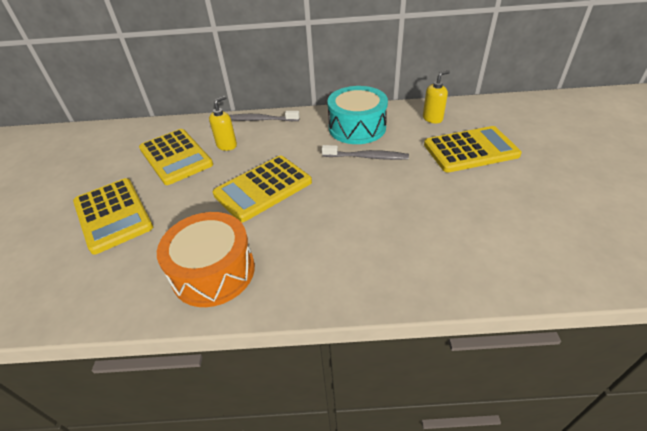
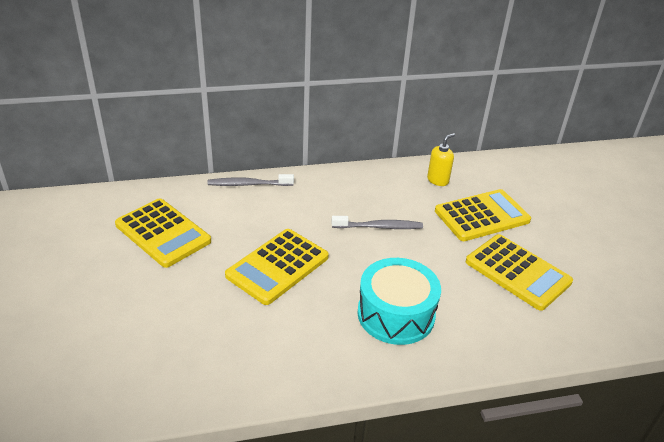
camera: 15 degrees left, 5 degrees down
yellow calculator [73,178,153,255] -> yellow calculator moved to [466,234,573,311]
orange drum [157,212,255,307] -> none
yellow soap dispenser [209,96,237,151] -> none
turquoise drum [327,86,388,144] -> turquoise drum moved to [357,258,441,345]

